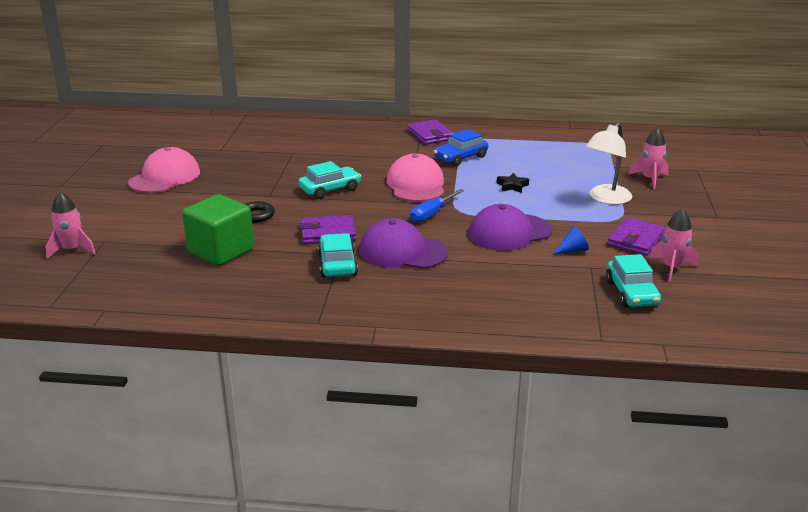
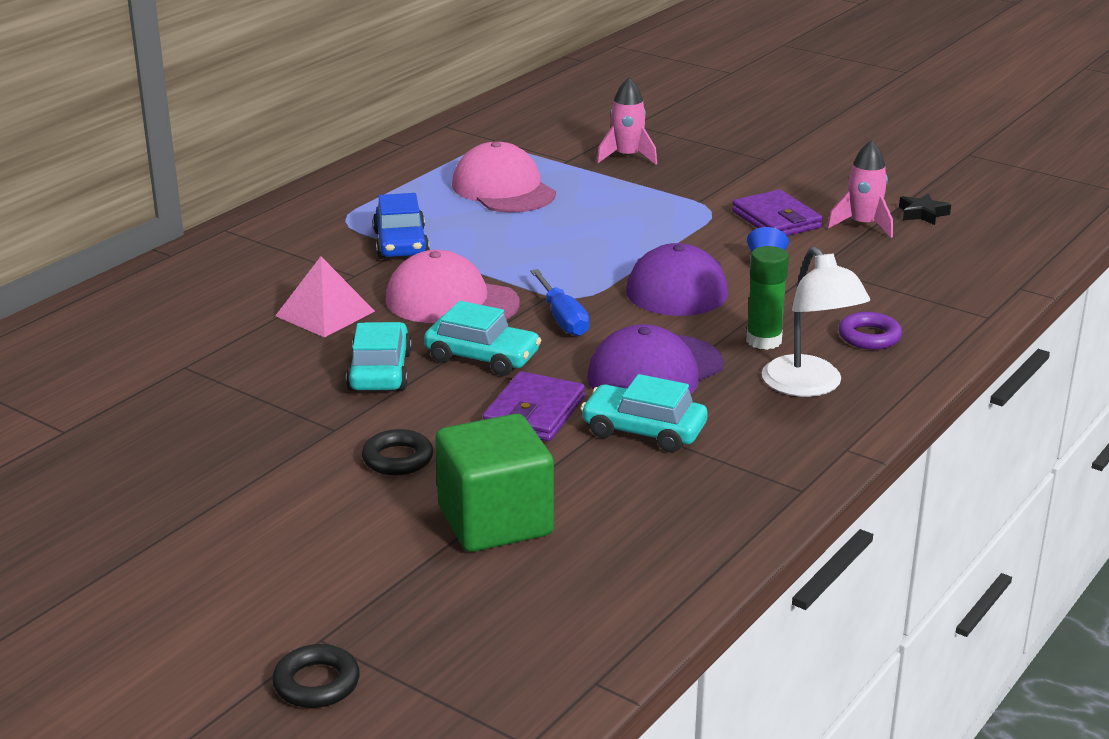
camera: 60 degrees left, 0 degrees up
pink rocket [46,192,96,259] -> black ring [272,644,360,708]
pink cap [128,147,200,193] -> pink cap moved to [452,141,556,213]
purple wallet [407,119,453,144] -> none
black star [497,173,529,193] -> black star moved to [899,193,951,225]
white lamp [585,123,632,205] -> white lamp moved to [762,247,870,397]
turquoise car [606,254,661,307] -> turquoise car moved to [424,301,541,376]
none -> pink pyramid [275,256,375,337]
none -> green glue stick [746,246,789,350]
none -> purple ring [838,312,902,350]

